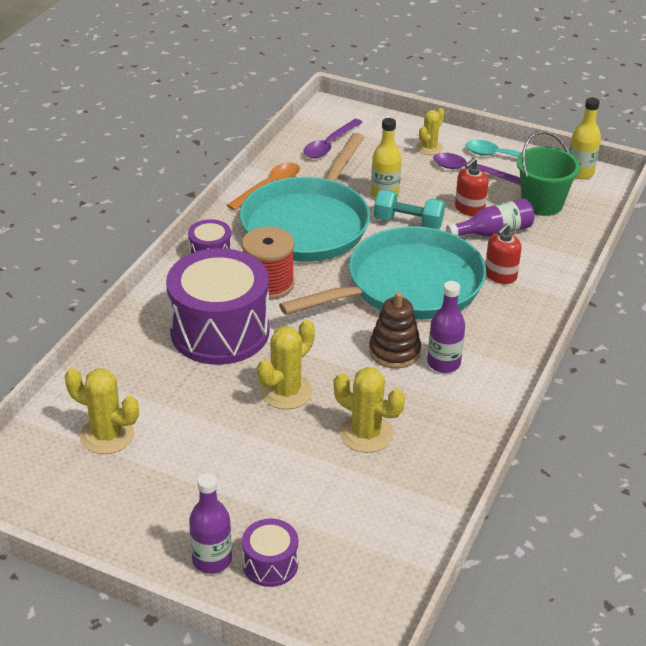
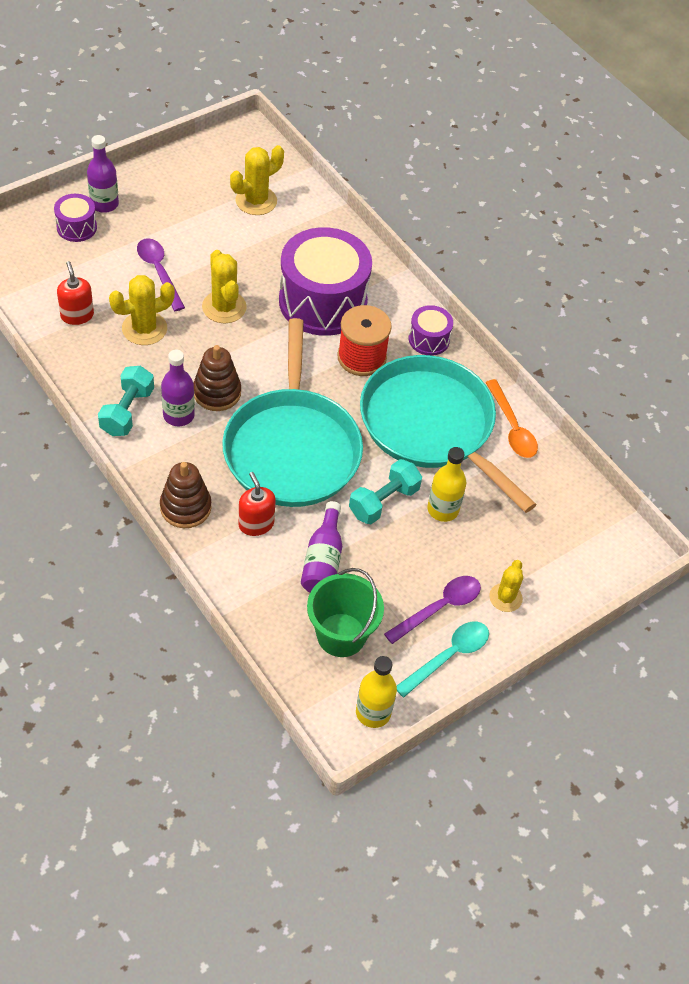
camera: 115 degrees right, 15 degrees up
purple spoon [303,119,363,158] -> purple spoon moved to [137,238,185,311]
yellow cactus [416,108,444,155] -> yellow cactus turned 45 degrees clockwise [489,560,523,612]
red soap dispenser [455,158,488,216] -> red soap dispenser moved to [57,261,94,325]
none -> turquoise dumbbell [98,366,154,436]
none -> brown stacking toy [160,462,211,528]

